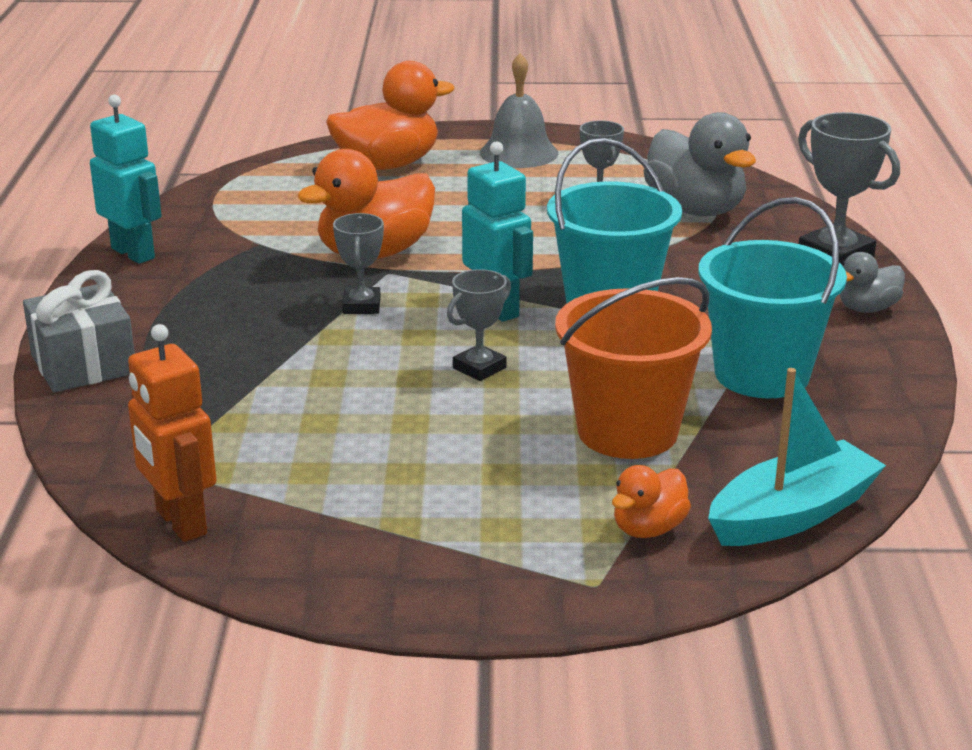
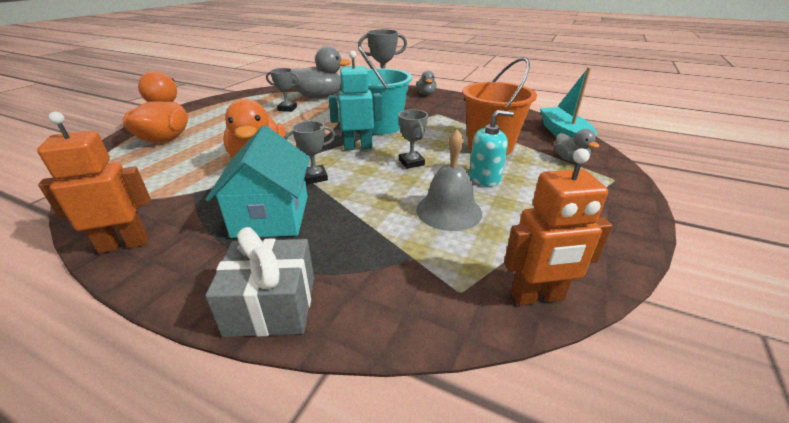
camera: 65 degrees left, 5 degrees up
turquoise robot [90,95,162,264] -> orange robot [37,112,151,253]
grey trophy [333,213,384,314] -> grey trophy turned 45 degrees counterclockwise [284,121,335,184]
grey bell [480,53,558,168] -> grey bell moved to [416,129,482,231]
orange duck [612,465,691,538] -> grey duck [555,129,599,163]
turquoise bucket [699,197,847,398] -> none
none -> turquoise house [205,125,310,238]
none -> turquoise soap dispenser [469,110,514,187]

